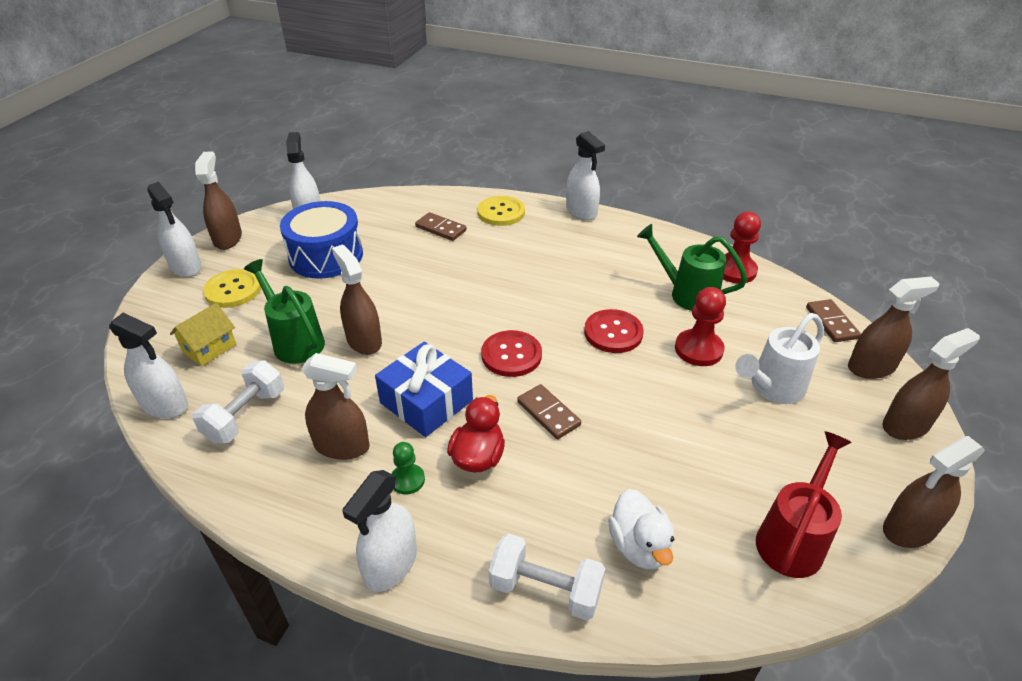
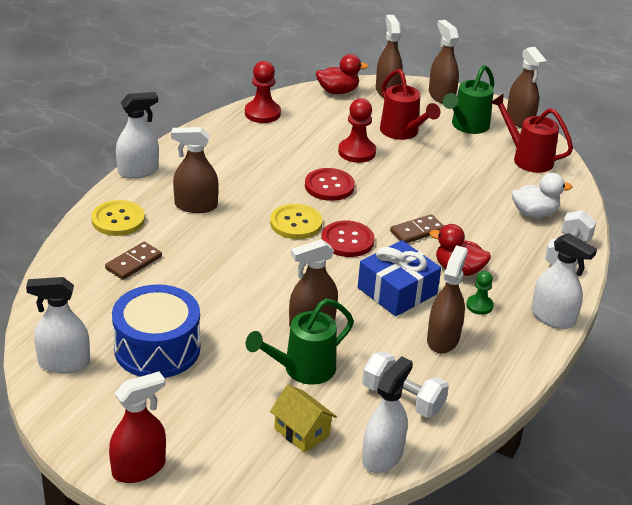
camera: 85 degrees left, 5 degrees down
white spray bottle [148,182,202,277] -> red spray bottle [109,372,166,483]
brown spray bottle [195,151,242,250] -> brown spray bottle moved to [171,127,219,213]
yellow button [203,269,261,308] -> yellow button moved to [270,204,322,239]
green watering can [637,224,748,311] -> green watering can moved to [443,65,494,134]
white watering can [735,313,824,404] -> red watering can [380,69,440,140]
brown domino [806,299,861,342] -> red duck [316,54,368,94]

